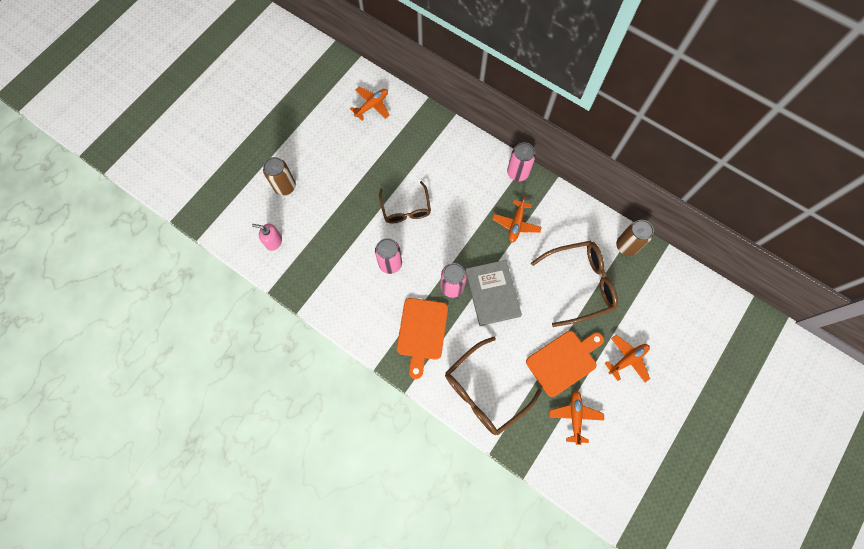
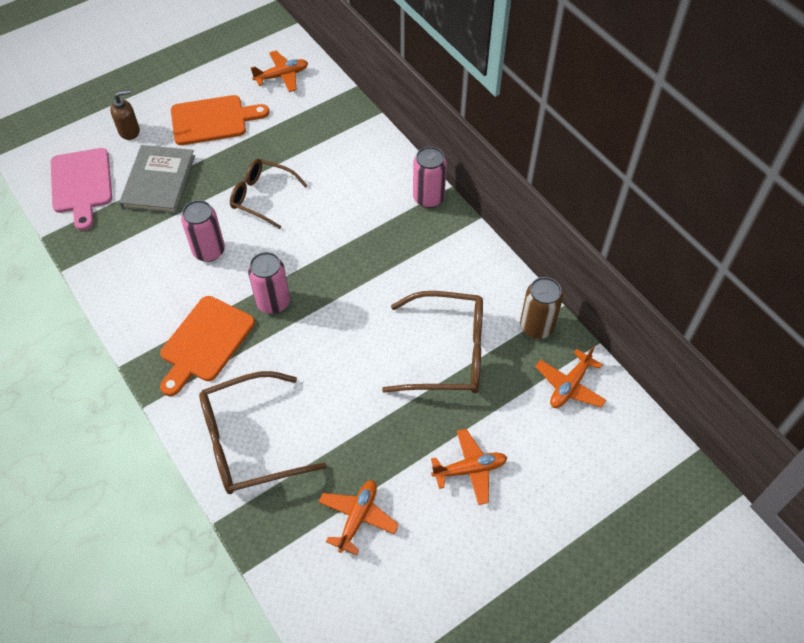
camera: 20 degrees right, 15 degrees down
pink soap dispenser [252,224,282,251] -> pink cutting board [51,148,112,231]
brown can [263,157,296,196] -> brown soap dispenser [110,90,140,140]
brown glasses [379,181,431,224] -> brown glasses turned 105 degrees clockwise [230,159,308,229]
grey book [466,260,522,326] -> grey book moved to [119,145,195,214]
orange plane [492,196,542,243] -> orange plane moved to [535,346,606,408]
orange cutting board [526,331,604,397] -> orange cutting board moved to [171,95,269,145]

